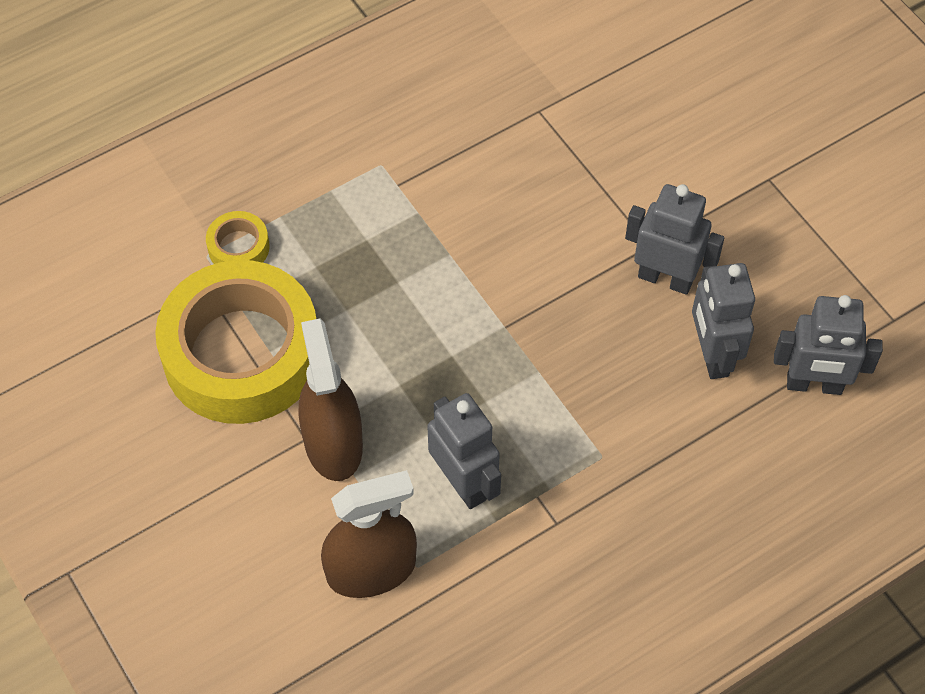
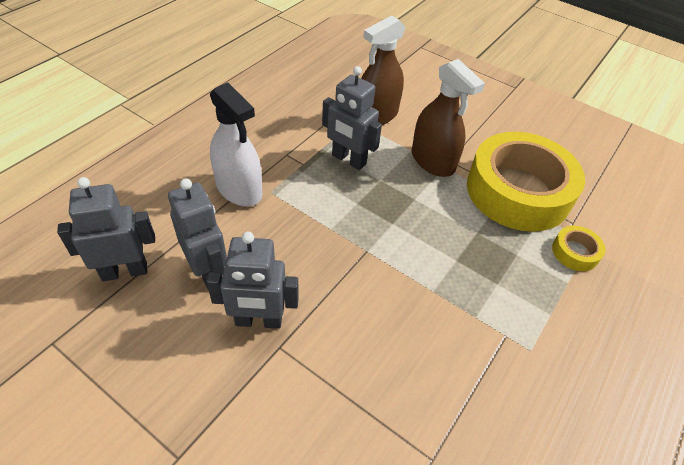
camera: 155 degrees right, 10 degrees down
none -> white spray bottle [210,83,262,206]

